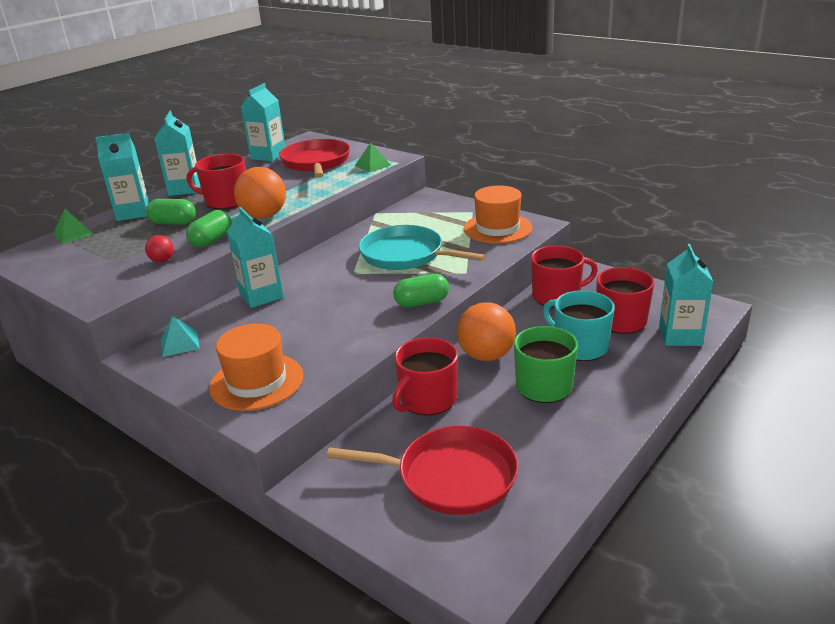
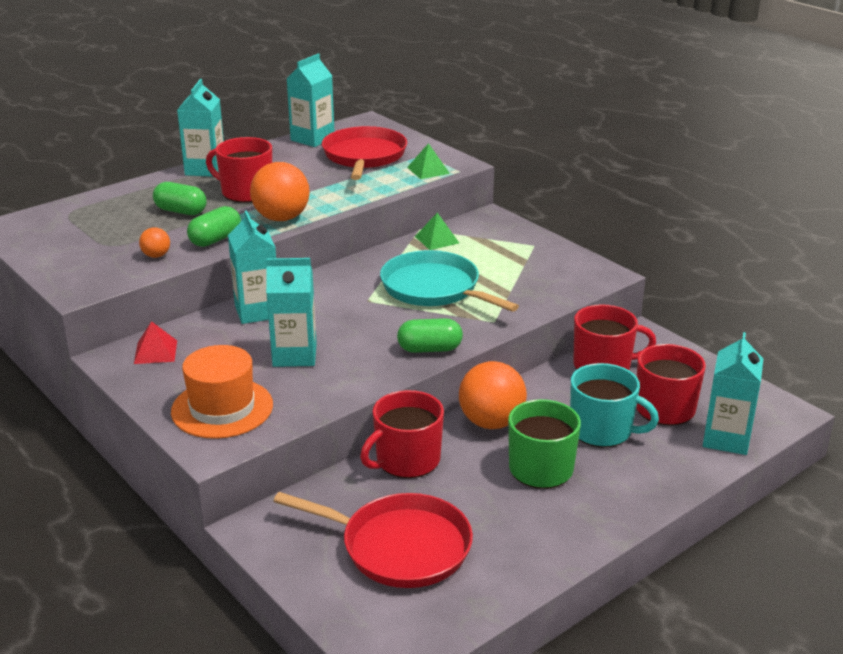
camera: 10 degrees right, 0 degrees up
green pyramid [53,209,93,244] -> green pyramid moved to [415,213,459,250]
turquoise carton [95,133,149,221] -> turquoise carton moved to [266,258,317,367]
red ball [145,235,174,262] -> orange ball [139,227,170,258]
turquoise pyramid [161,316,200,357] -> red pyramid [134,321,177,364]
orange hat [464,186,532,244] -> none
turquoise mug [543,290,615,361] -> turquoise mug turned 150 degrees clockwise [570,363,659,447]

